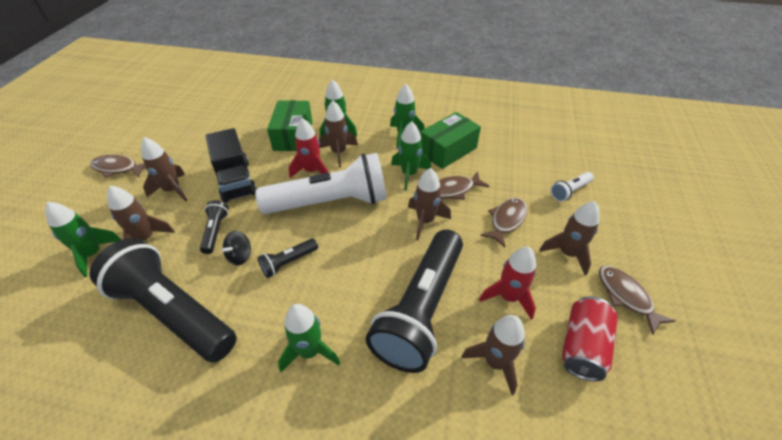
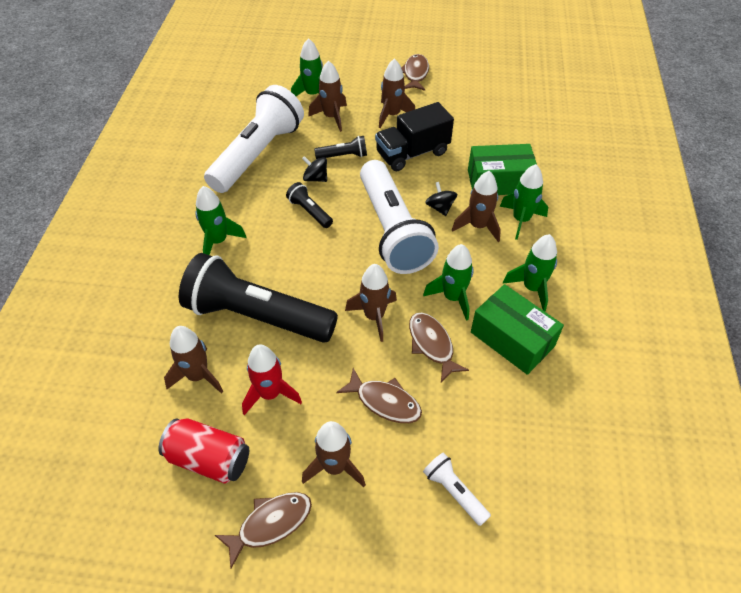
camera: 85 degrees right, 5 degrees up
black flashlight [89,238,237,363] -> white flashlight [204,85,304,193]
red rocket [289,118,328,178] -> black spinning top [425,182,457,216]

